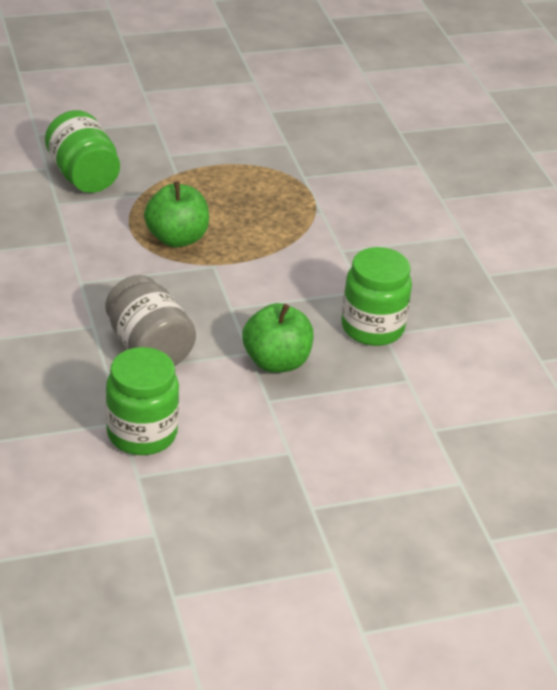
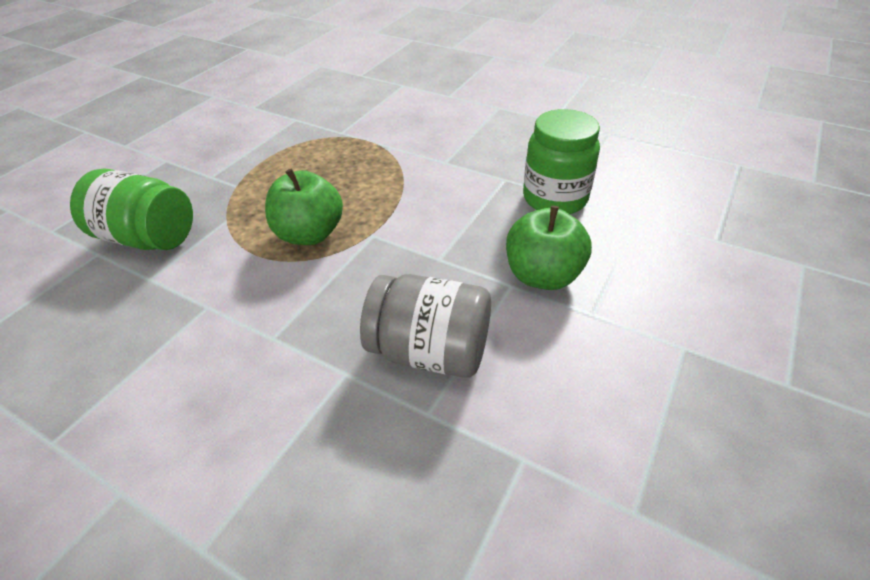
camera: 40 degrees left, 5 degrees up
green jar [106,347,179,455] -> none

